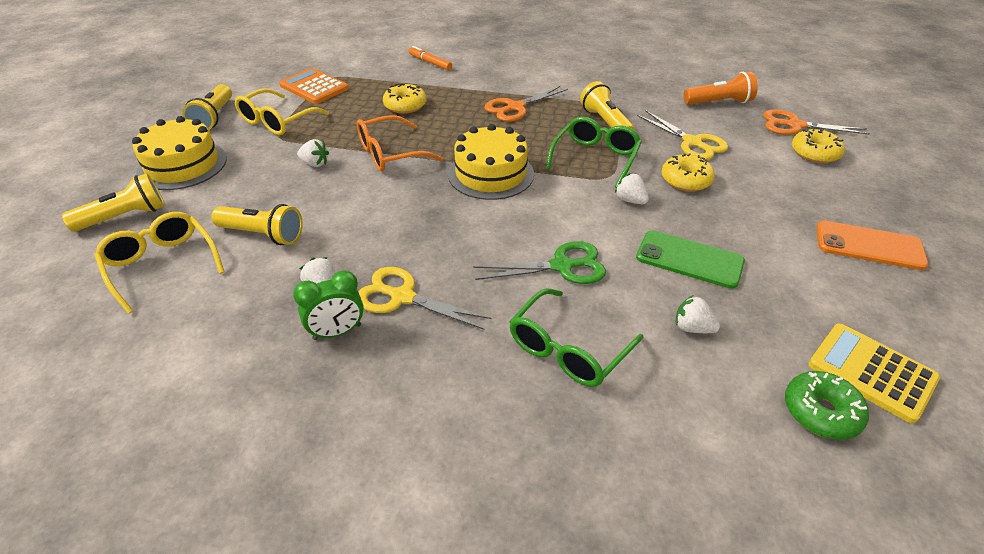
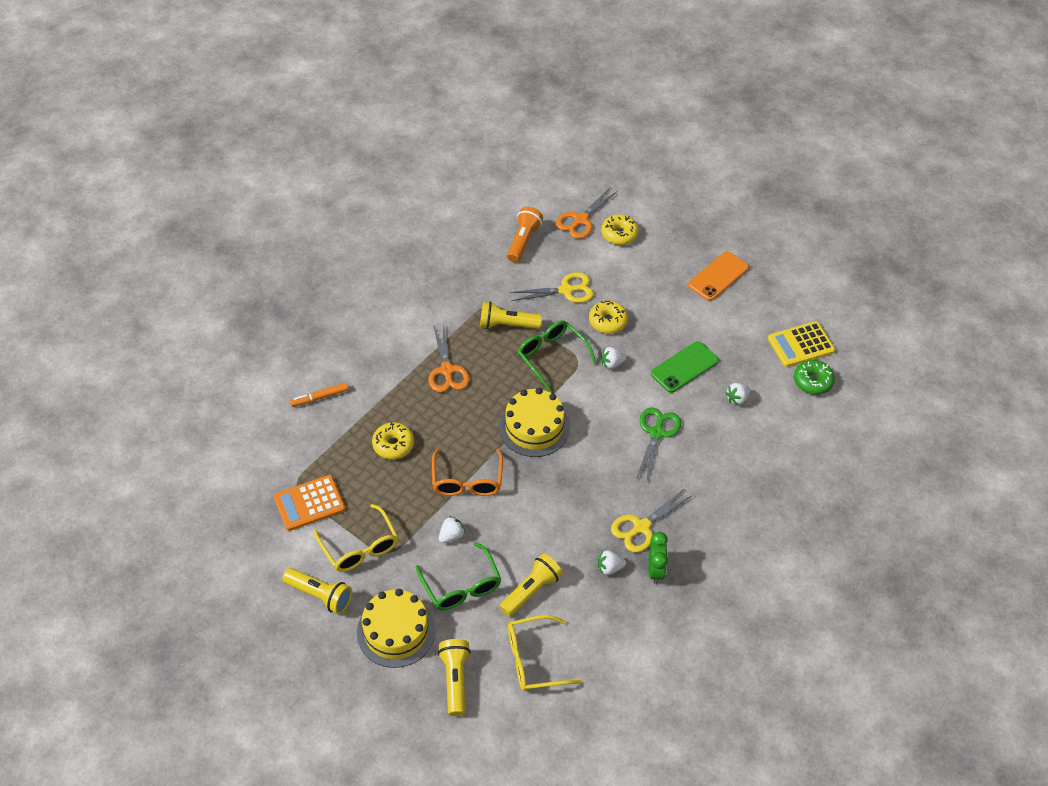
camera: 65 degrees left, 10 degrees up
green glasses [509,288,643,387] -> green glasses moved to [416,542,501,611]

